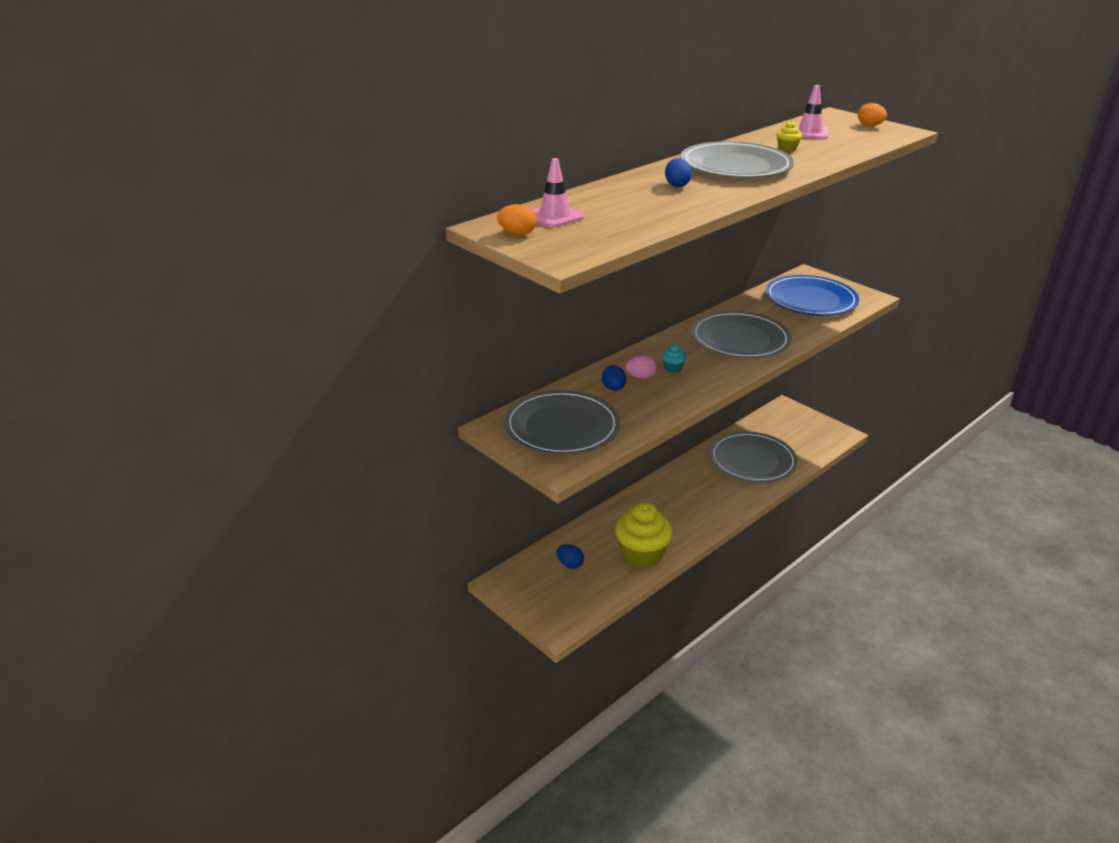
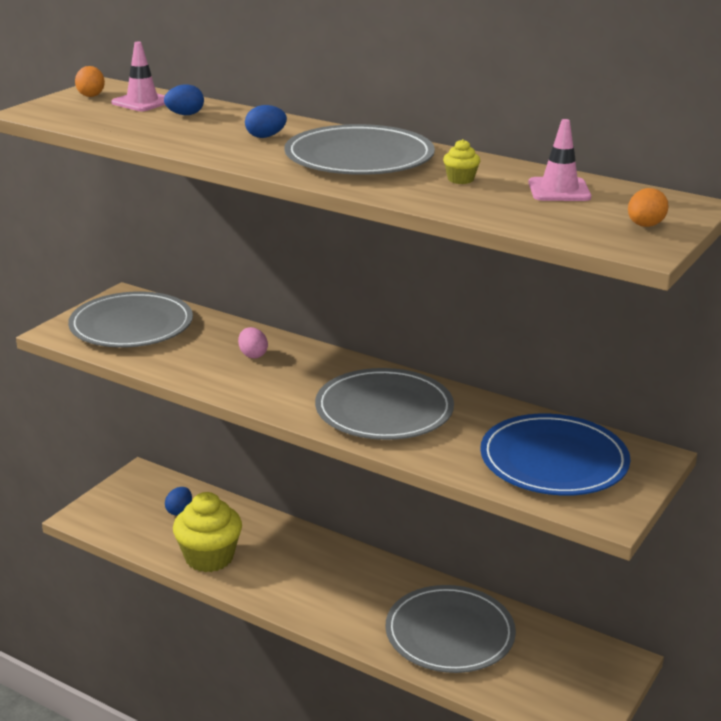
camera: 75 degrees right, 5 degrees down
blue egg [602,365,626,391] -> blue egg moved to [164,84,204,115]
turquoise cupcake [662,344,686,373] -> none

